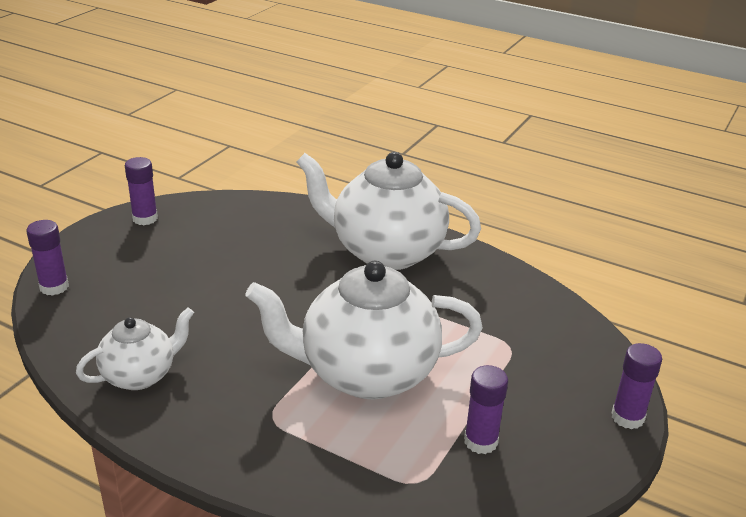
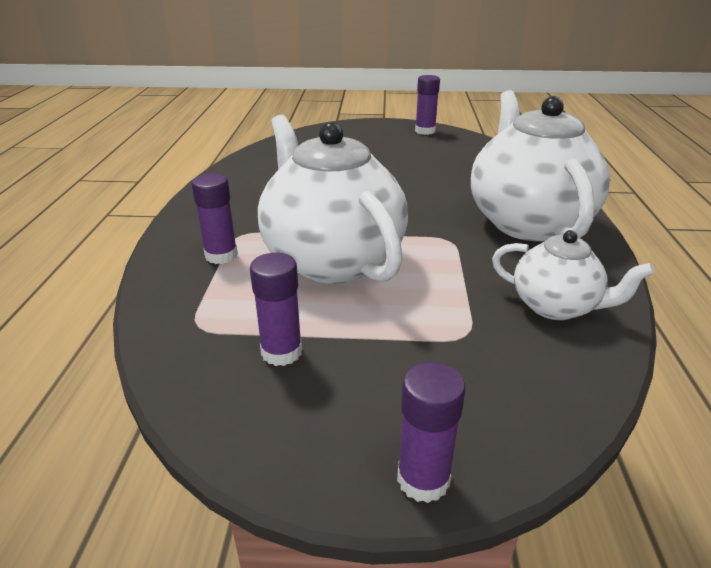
camera: 65 degrees right, 0 degrees up
purple glue stick [26,220,69,296] -> purple glue stick moved to [192,173,238,264]
white teapot [76,308,194,390] -> white teapot moved to [492,230,655,320]

